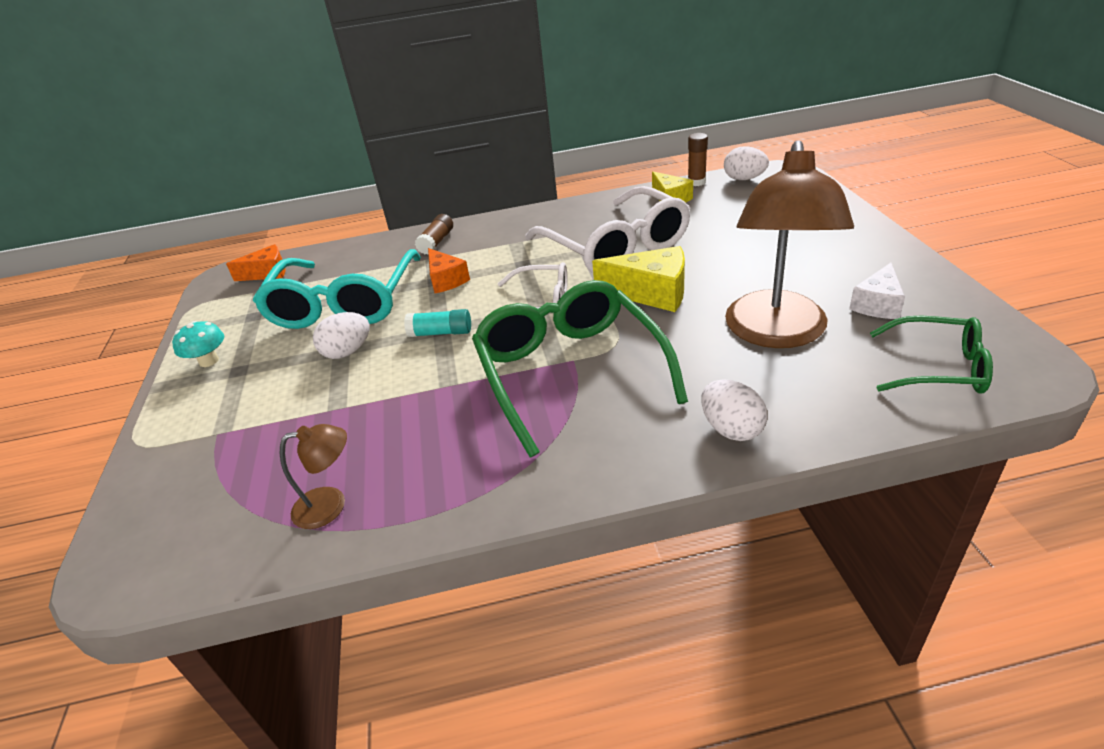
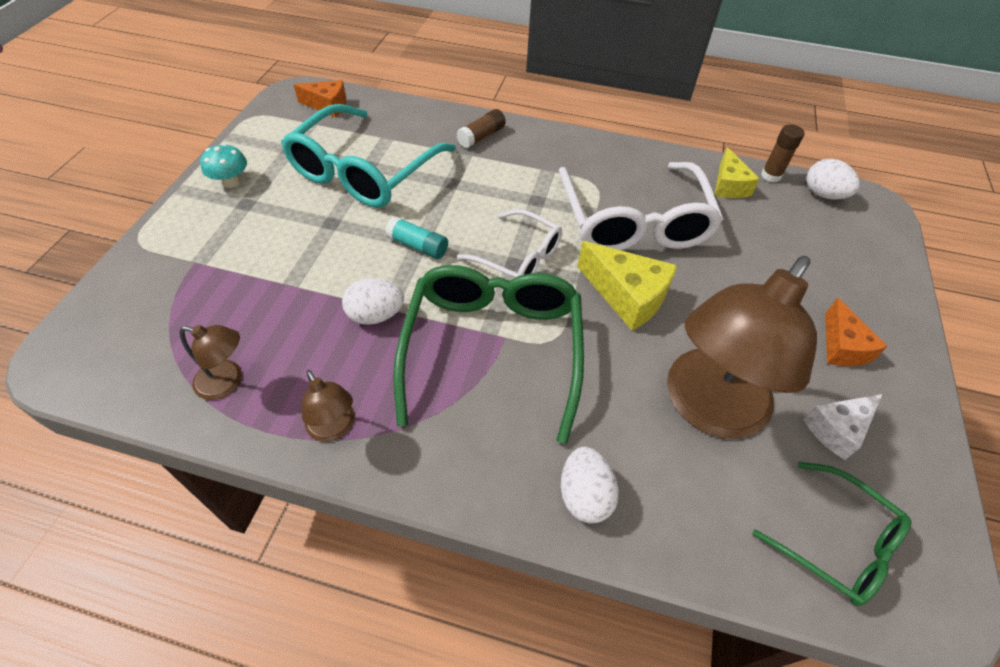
camera: 20 degrees right, 15 degrees up
white egg [313,312,370,359] -> white egg moved to [342,278,404,325]
orange cheese [428,248,470,293] -> orange cheese moved to [825,298,888,366]
none -> brown lamp [301,370,355,442]

